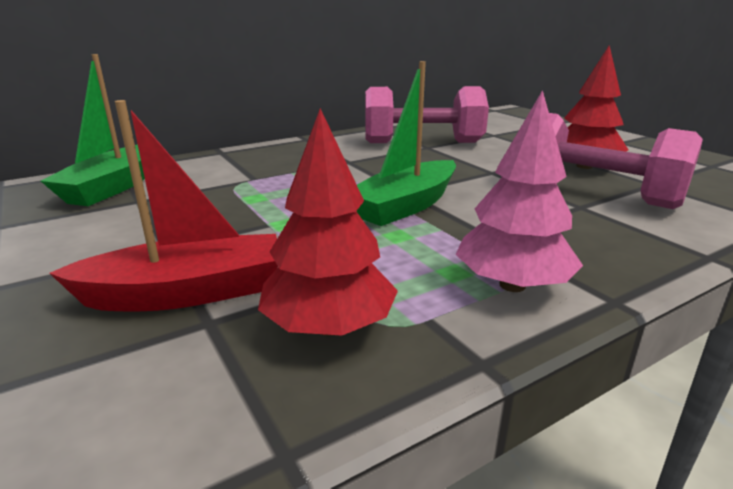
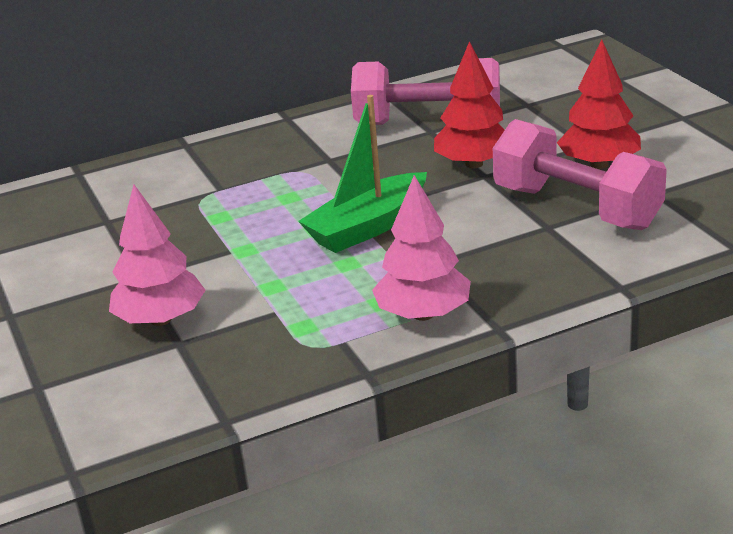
camera: 10 degrees right, 5 degrees up
green boat [41,54,145,206] -> none
red boat [49,100,278,311] -> pink tree [109,185,205,326]
red tree [258,108,398,336] -> red tree moved to [434,41,505,169]

